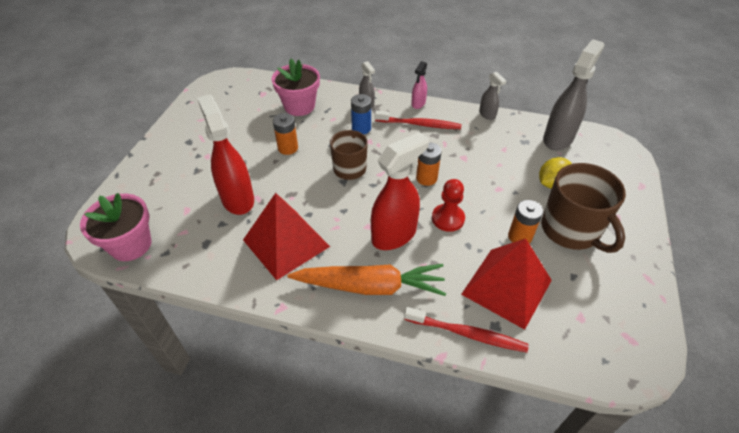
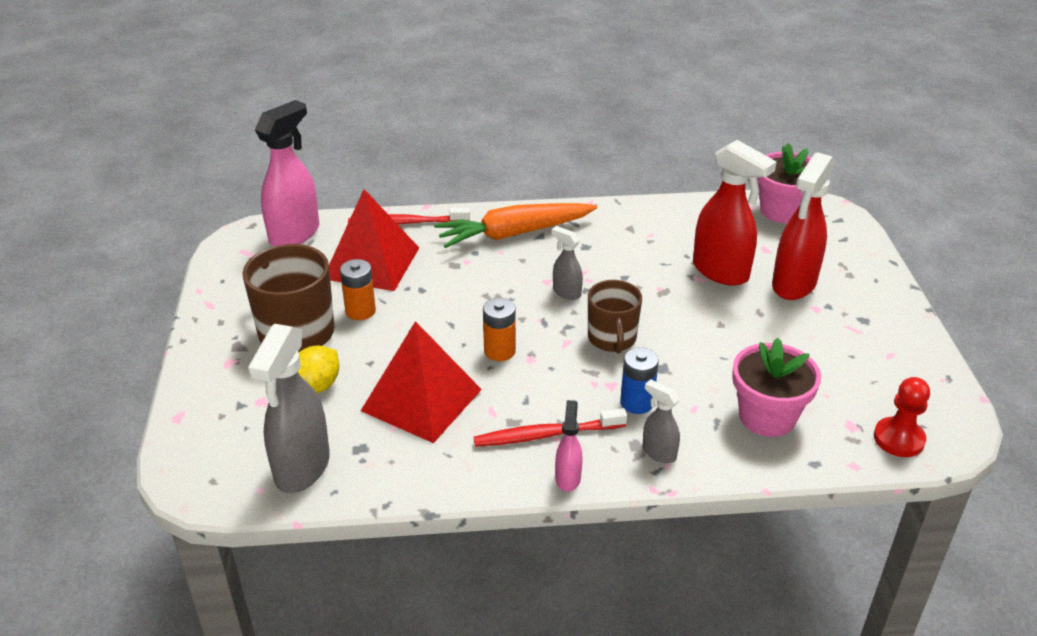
camera: 160 degrees right, 10 degrees down
red pyramid [243,193,330,280] -> red pyramid moved to [361,321,482,443]
orange battery [273,113,298,155] -> none
red spray bottle [371,132,429,250] -> red spray bottle moved to [772,152,834,300]
red pawn [432,179,465,232] -> red pawn moved to [874,377,930,457]
grey spray bottle [479,72,506,120] -> grey spray bottle moved to [551,226,583,300]
none -> pink spray bottle [255,100,319,246]

